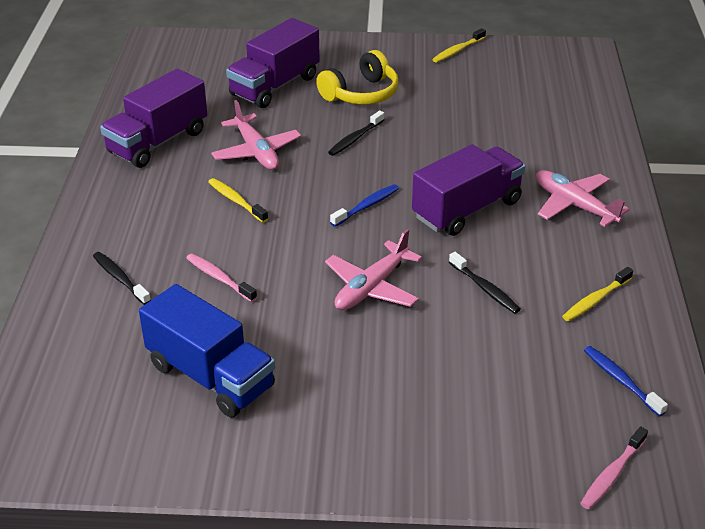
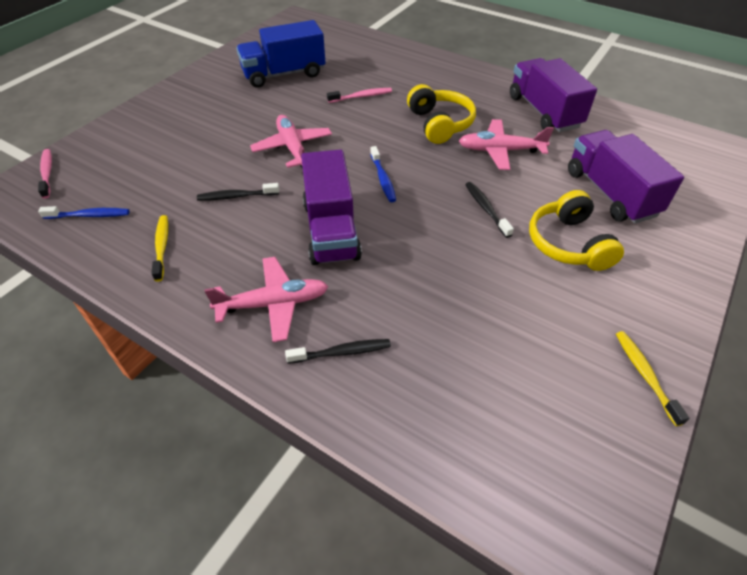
camera: 120 degrees right, 10 degrees up
black toothbrush [93,252,151,305] -> black toothbrush moved to [285,339,391,364]
yellow toothbrush [208,178,268,223] -> yellow headphones [407,84,476,144]

